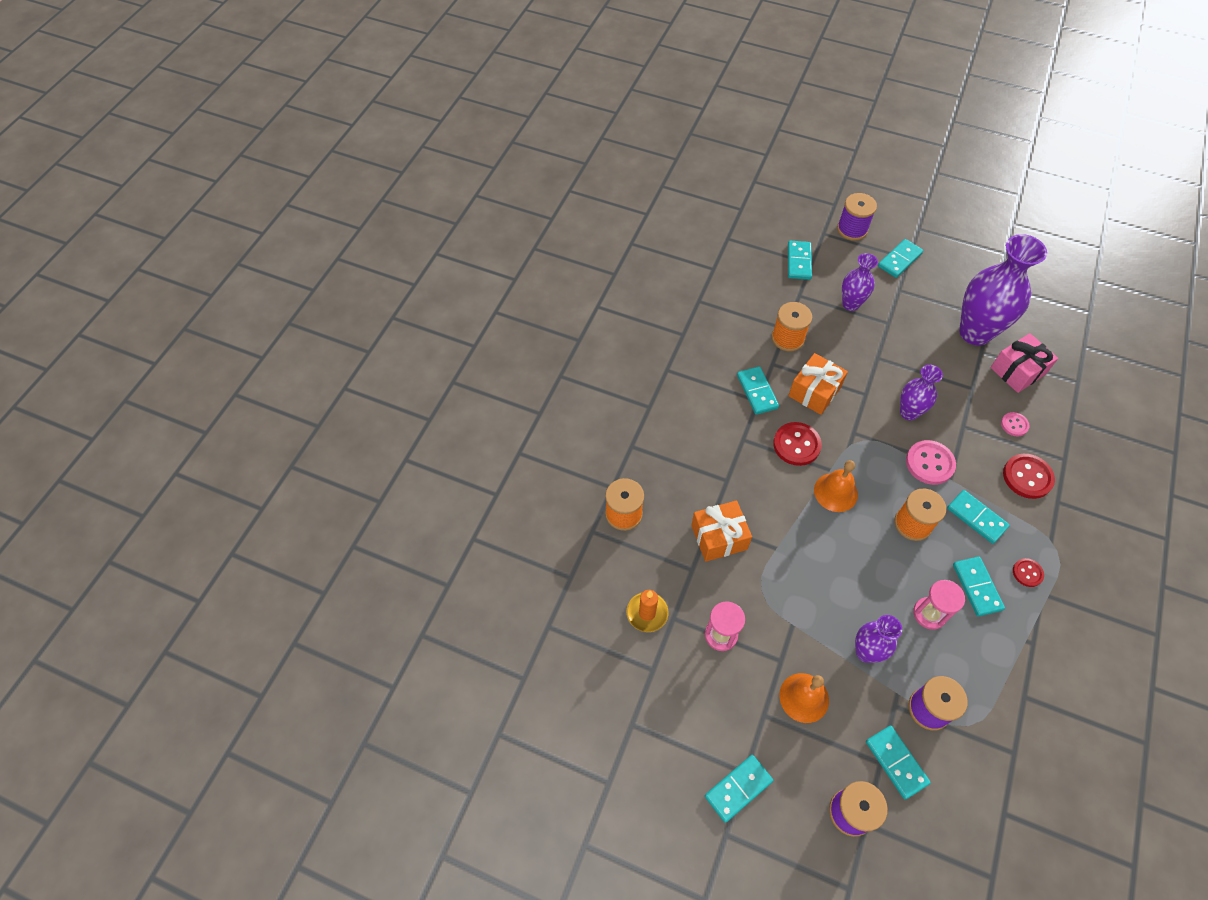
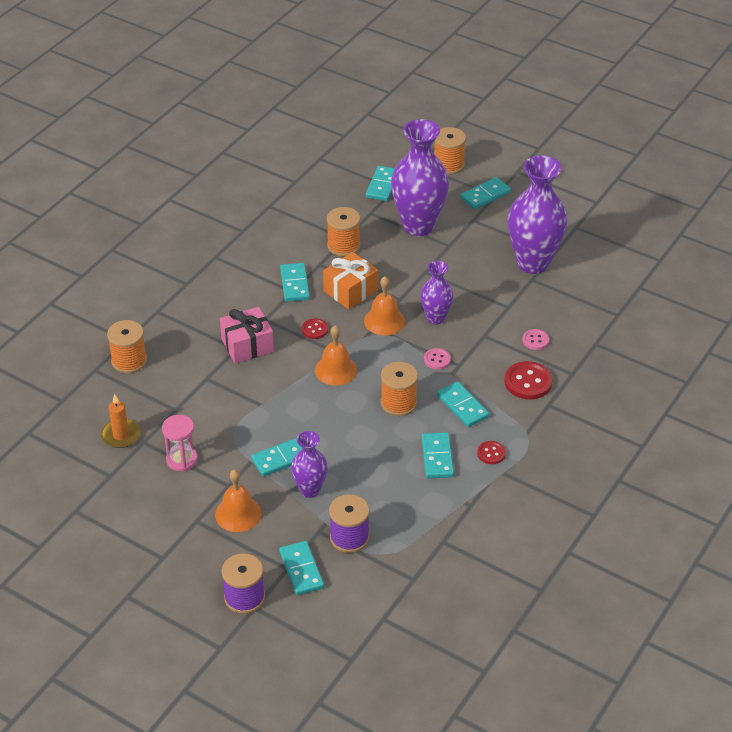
camera: 10 degrees right, 15 degrees down
orange gift [691,500,752,562] -> none
turquoise domino [705,755,773,823] -> turquoise domino moved to [251,438,302,477]
red button [773,422,822,466] -> red button [302,318,328,339], size x0.57
purple spool [837,193,877,241] -> orange spool [434,127,466,174]
purple vase [842,253,878,311] -> purple vase [391,119,449,236], size x1.85
pink button [906,440,956,485] -> pink button [424,348,451,370], size x0.57
pink hourglass [913,580,965,630] -> none
pink gift [990,333,1058,393] -> pink gift moved to [220,307,274,364]
none -> orange bell [364,276,405,335]

